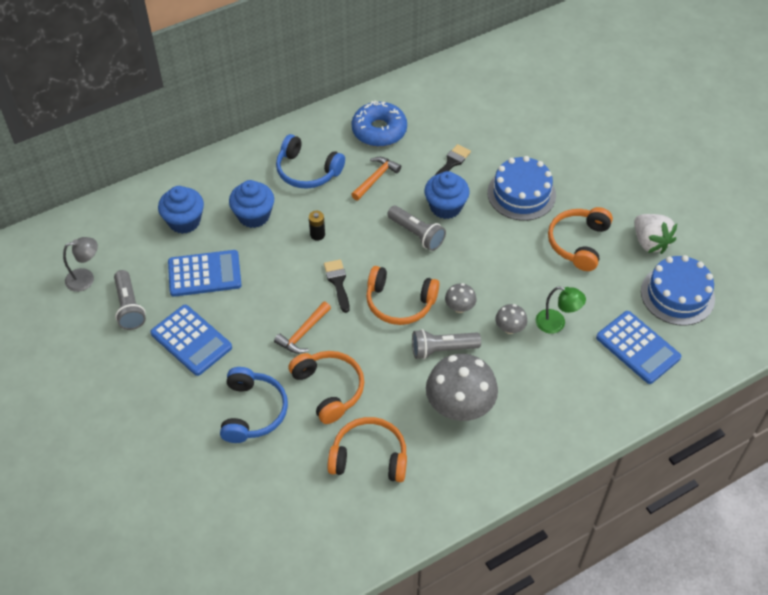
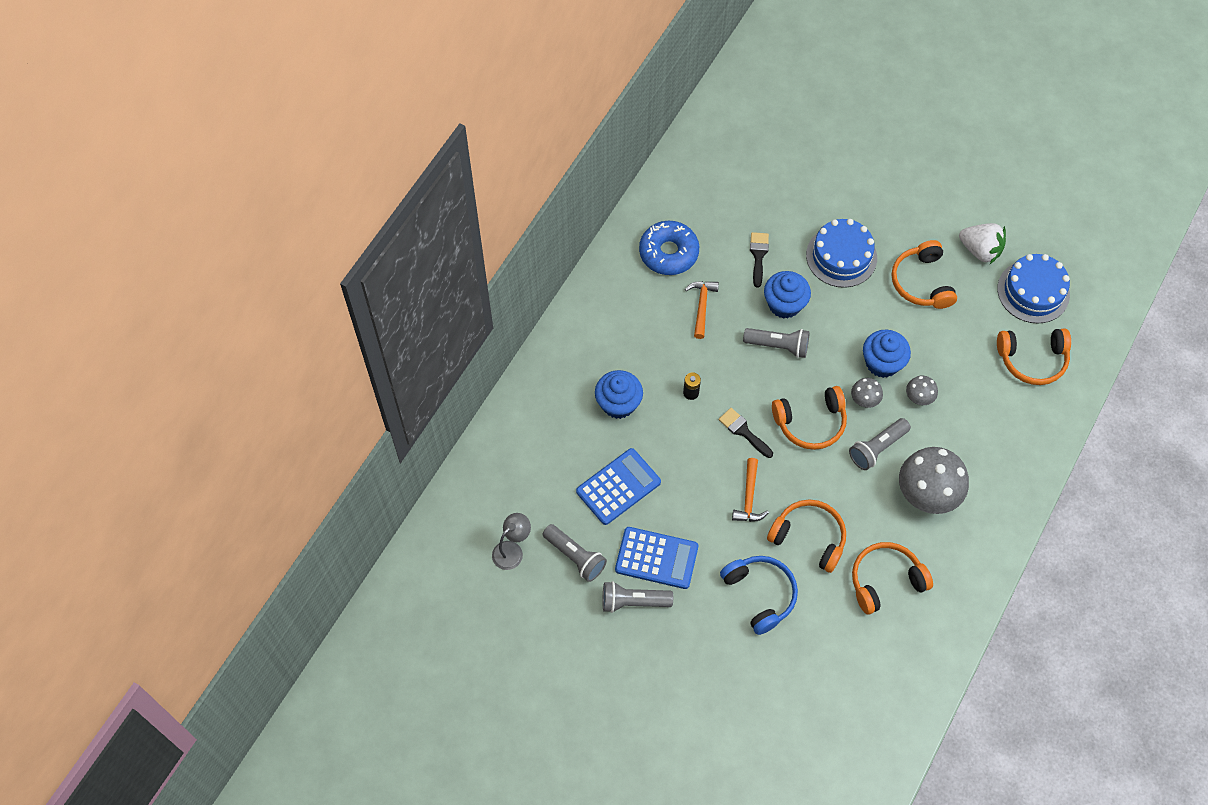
camera: 30 degrees left, 10 degrees up
blue cupcake [158,186,204,234] -> blue cupcake moved to [863,330,911,378]
blue headphones [276,134,345,189] -> none
green lamp [536,286,586,334] -> none
blue calculator [596,311,681,384] -> orange headphones [997,328,1071,385]
none -> grey flashlight [603,581,673,613]

